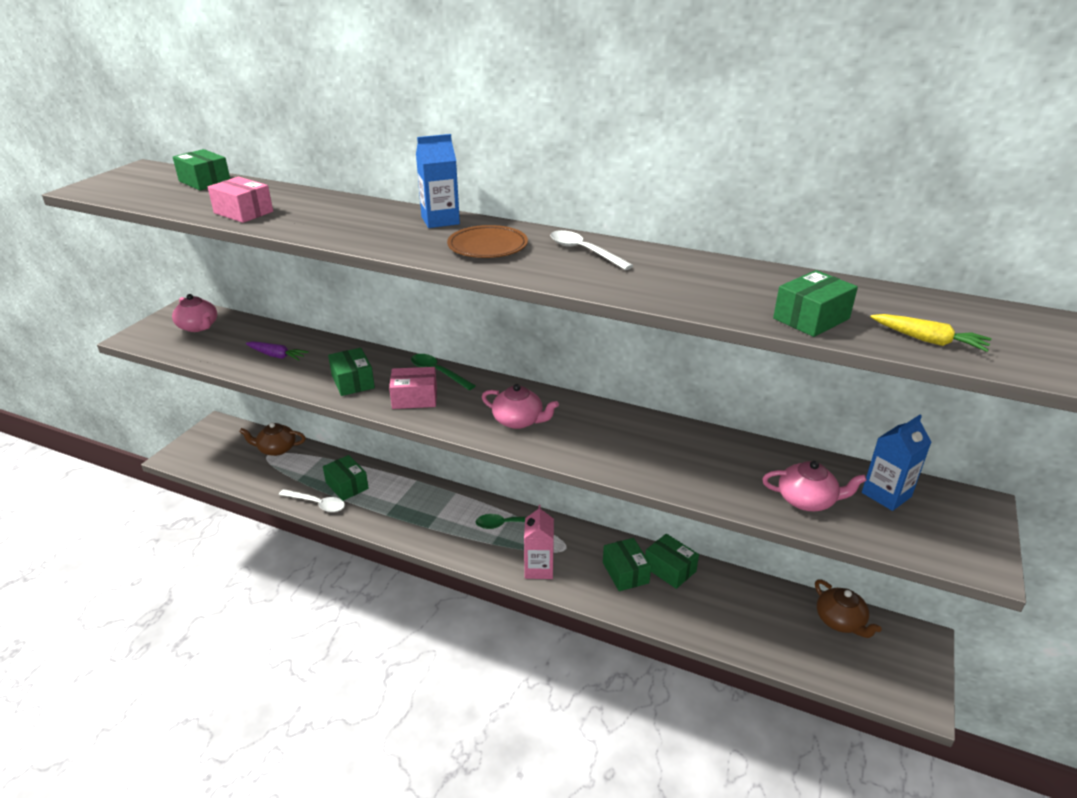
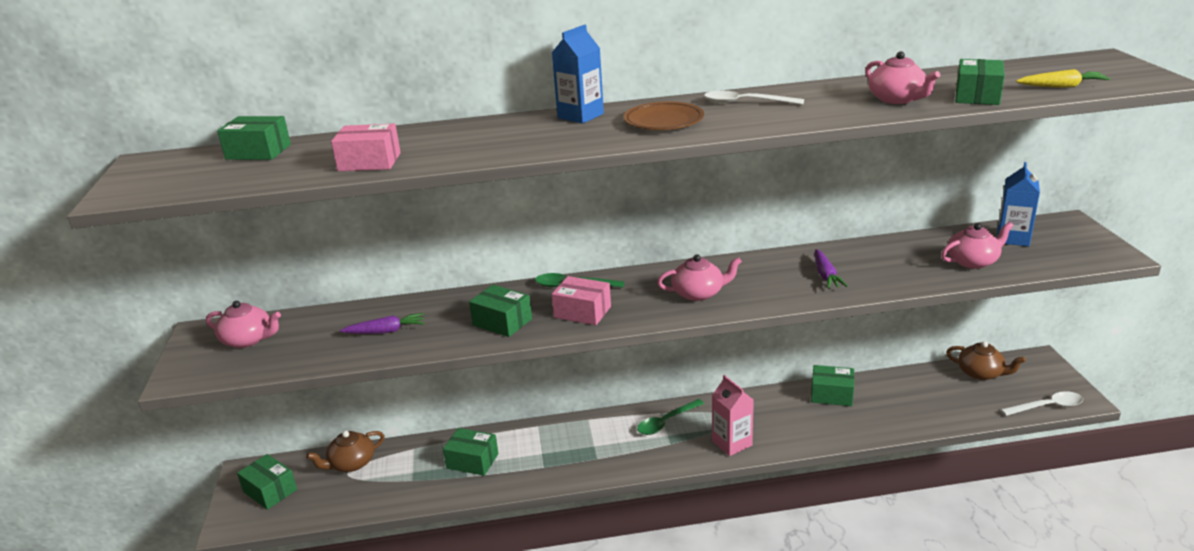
camera: 30 degrees left, 5 degrees down
white spoon [279,489,345,512] -> white spoon moved to [1001,391,1083,416]
pink box [389,367,437,409] -> pink box turned 60 degrees clockwise [552,276,611,325]
green box [603,538,651,591] -> green box moved to [237,454,297,510]
none -> purple carrot [815,249,848,289]
none -> pink teapot [865,51,940,104]

